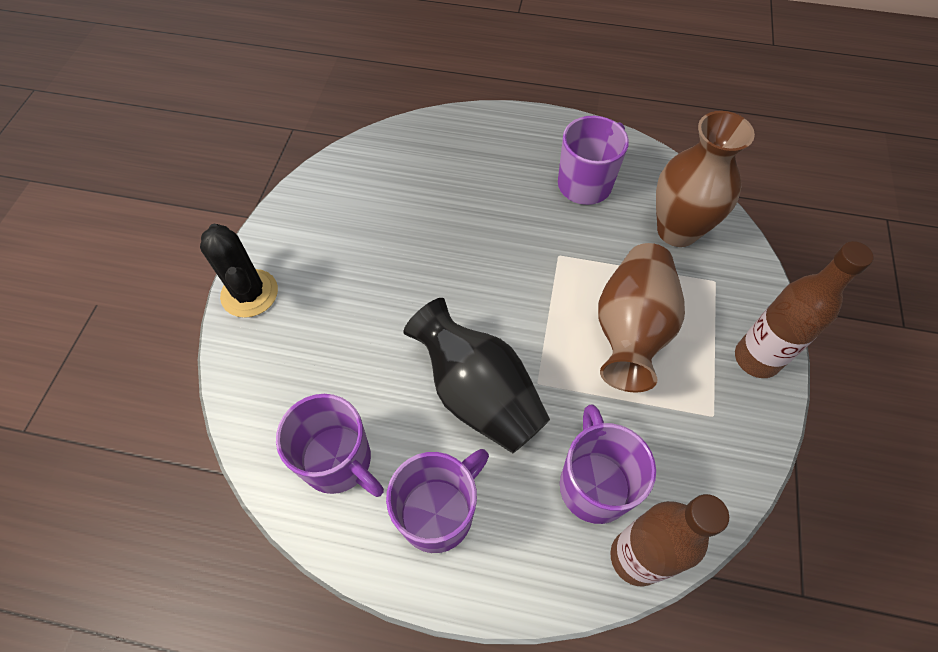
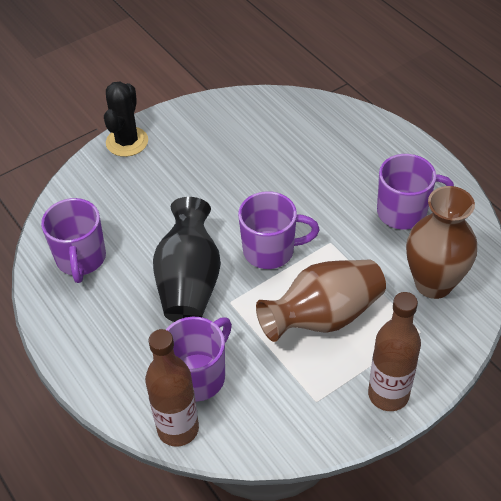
camera: 45 degrees right, 10 degrees down
purple mug [386,449,489,553] -> purple mug moved to [238,191,320,269]

